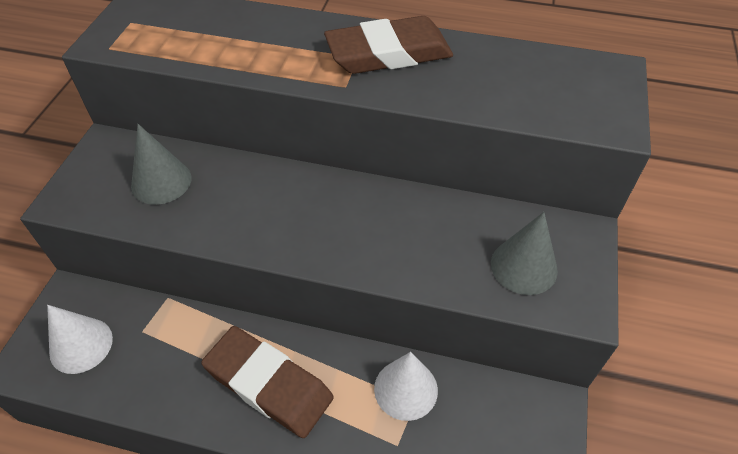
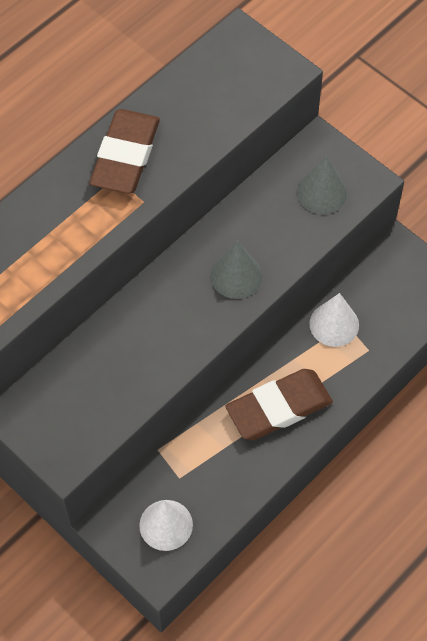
camera: 60 degrees left, 10 degrees up
grey cone [131,124,191,205] -> grey cone moved to [211,241,262,299]

